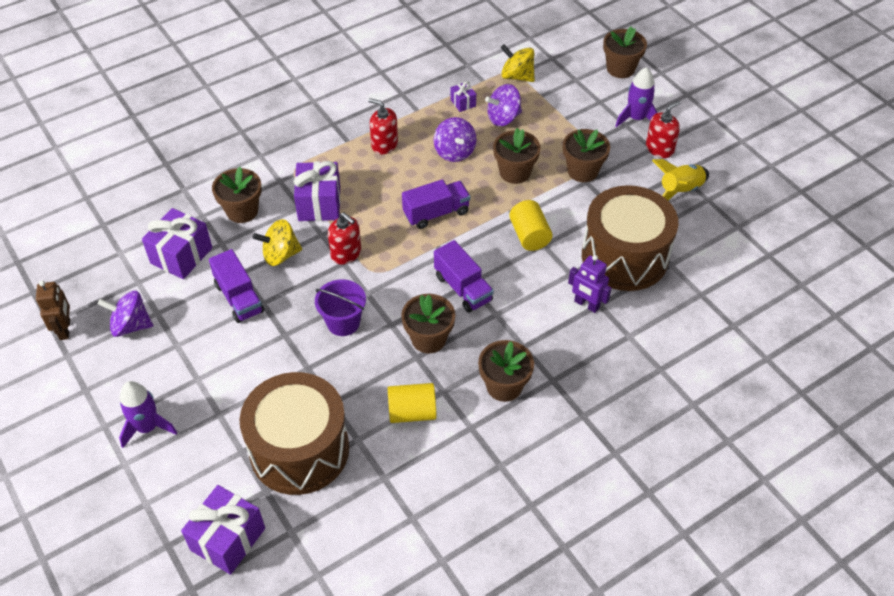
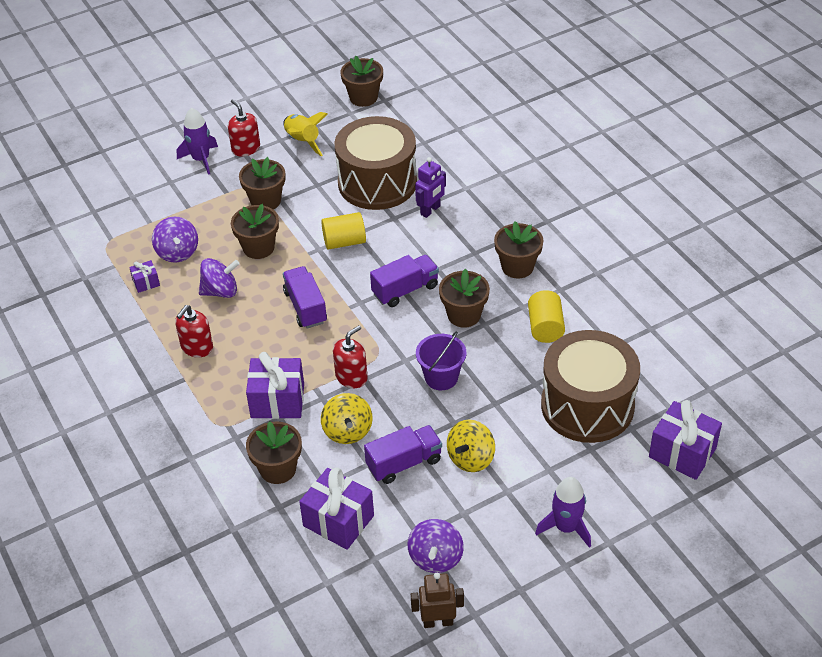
camera: 85 degrees left, 5 degrees down
yellow spinning top [500,44,535,82] -> yellow spinning top moved to [447,420,495,472]
brown flower pot [603,26,647,78] -> brown flower pot moved to [340,56,383,107]

